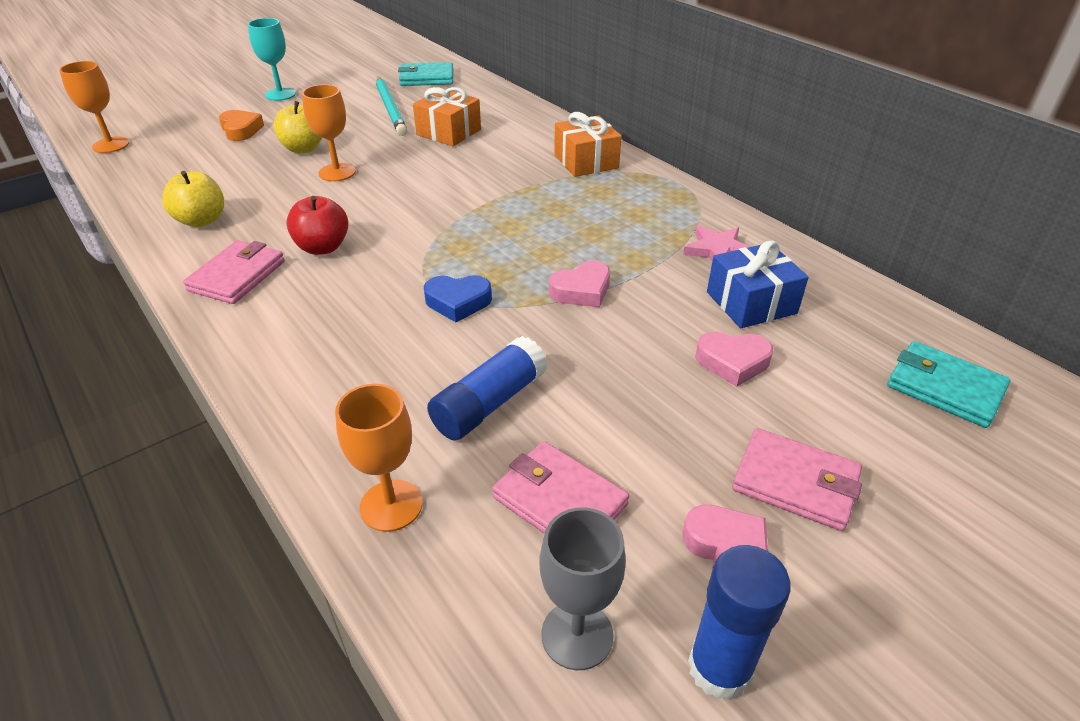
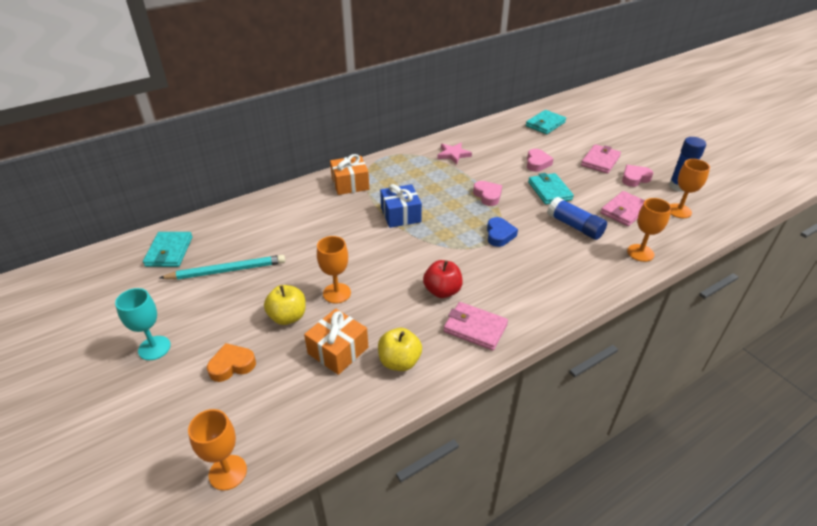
camera: 85 degrees left, 0 degrees up
orange gift [413,87,481,146] -> orange gift moved to [304,308,368,375]
grey goblet [539,507,626,670] -> orange goblet [670,159,710,218]
blue gift [707,240,809,328] -> blue gift moved to [380,184,422,228]
none -> turquoise wallet [528,173,574,204]

